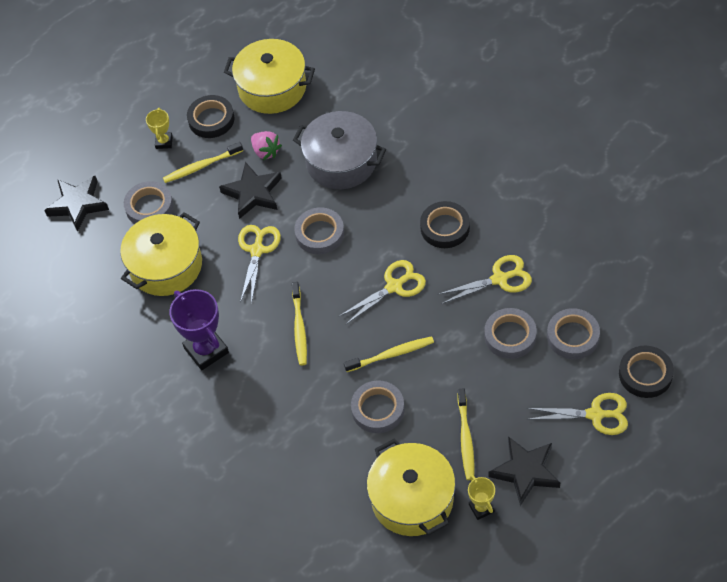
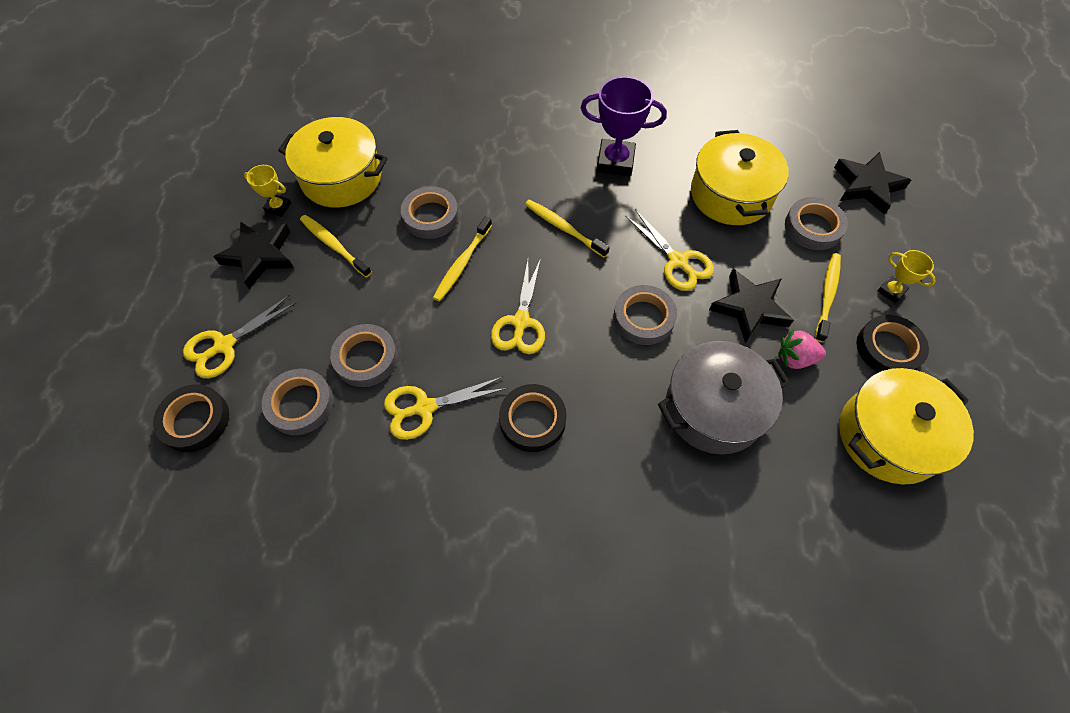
camera: 130 degrees right, 5 degrees up
yellow scissors [437,255,532,304] -> yellow scissors turned 45 degrees clockwise [384,377,507,440]

